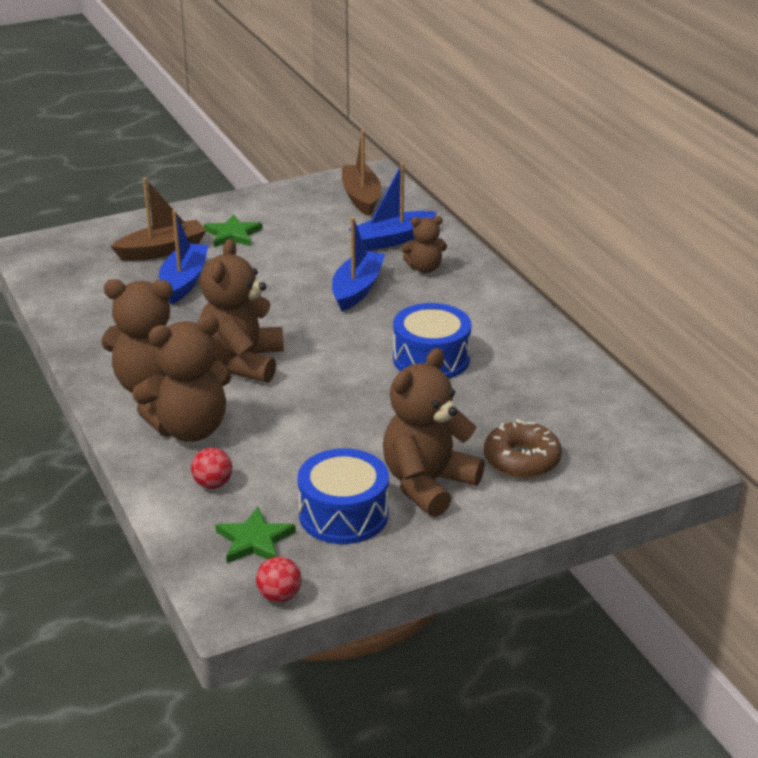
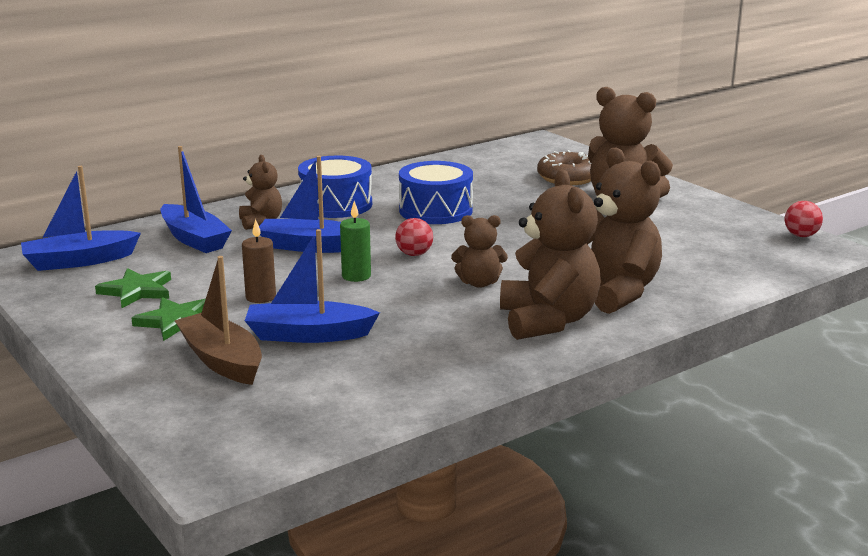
camera: 100 degrees left, 10 degrees down
red ball [191,448,232,489] -> red ball moved to [395,218,433,256]
brown teddy bear [200,239,284,383] -> brown teddy bear [451,215,508,288], size x0.54
green star [215,507,296,563] -> green star moved to [95,268,171,308]
blue drum [298,448,389,544] -> blue drum moved to [298,156,372,218]
brown boat [342,130,381,216] -> blue boat [21,166,141,271]
none -> brown candle [242,219,276,303]
none -> green candle [340,201,371,282]

